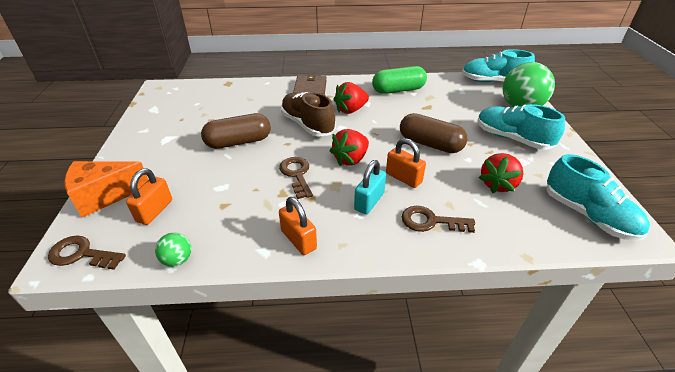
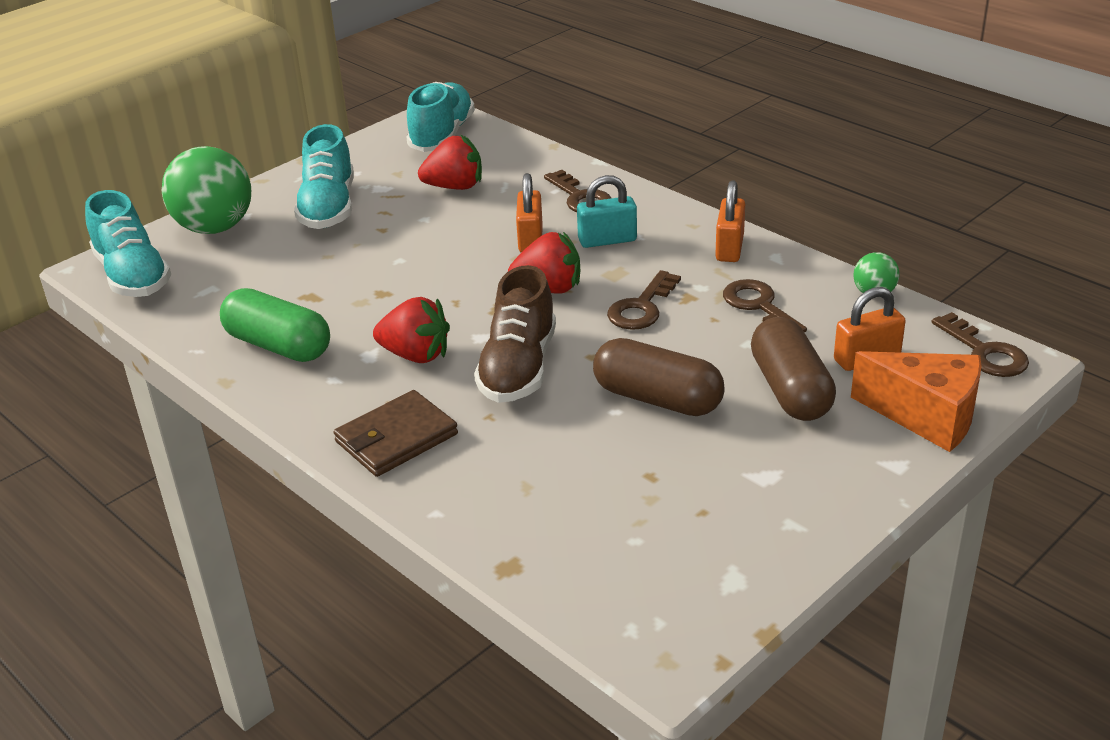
camera: 130 degrees left, 5 degrees down
brown capsule [400,113,468,153] -> brown capsule moved to [751,317,836,421]
none -> brown key [723,279,807,332]

